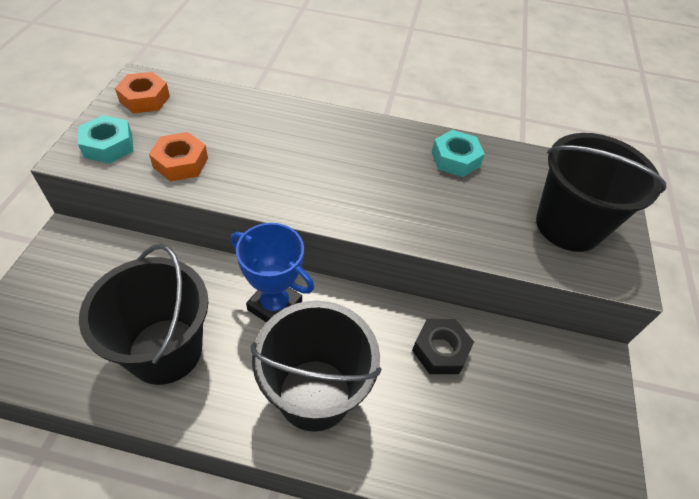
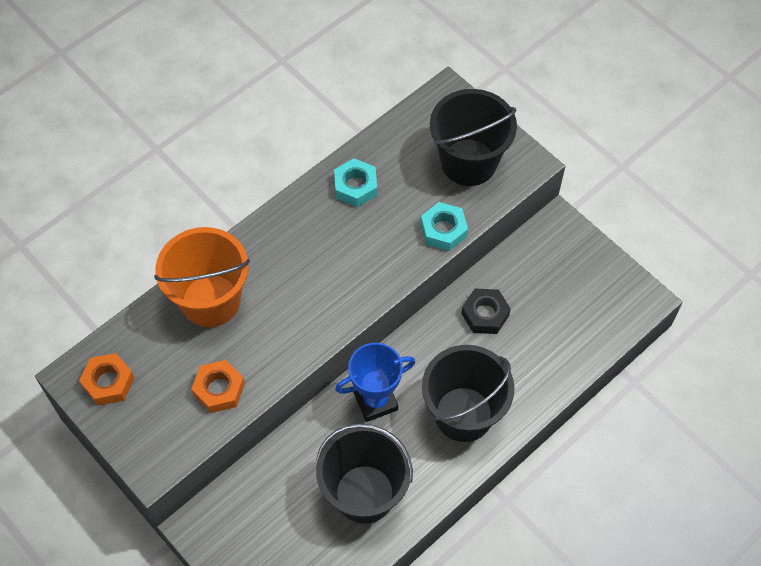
camera: 50 degrees left, 10 degrees up
turquoise nut [78,115,133,164] -> turquoise nut moved to [421,202,468,251]
none -> orange bucket [154,227,250,327]

